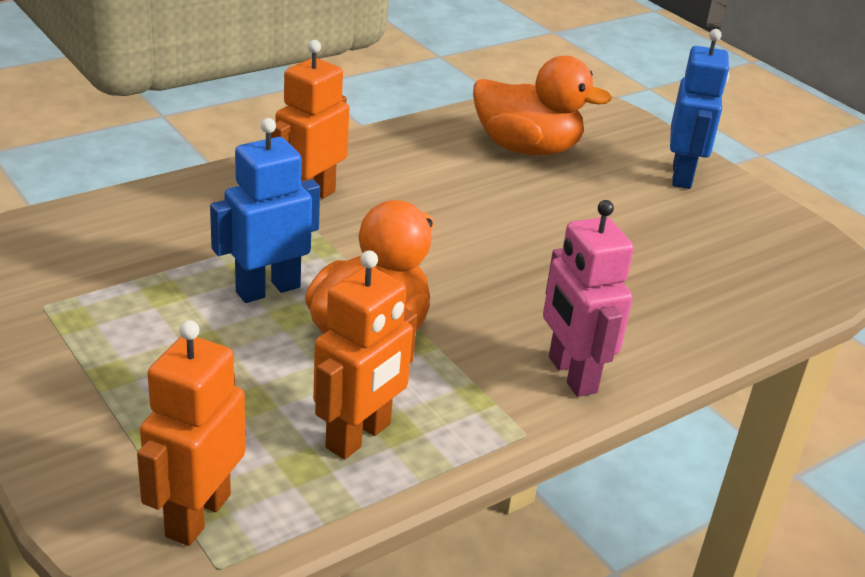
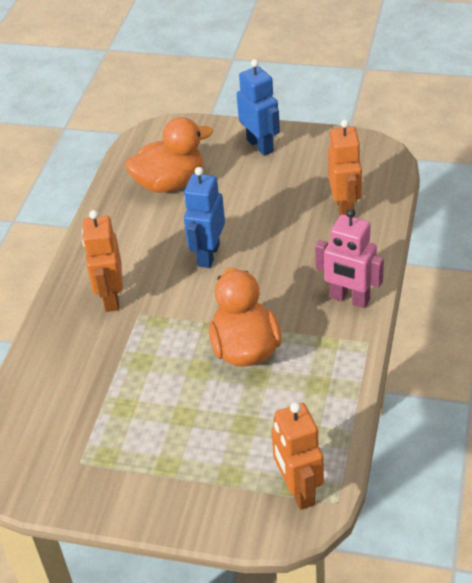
camera: 35 degrees left, 10 degrees up
blue robot [210,118,320,303] -> blue robot moved to [184,167,225,268]
orange robot [313,250,417,459] -> orange robot moved to [328,119,362,215]

